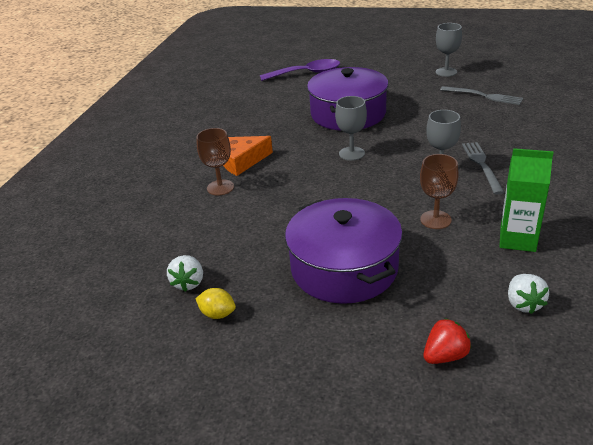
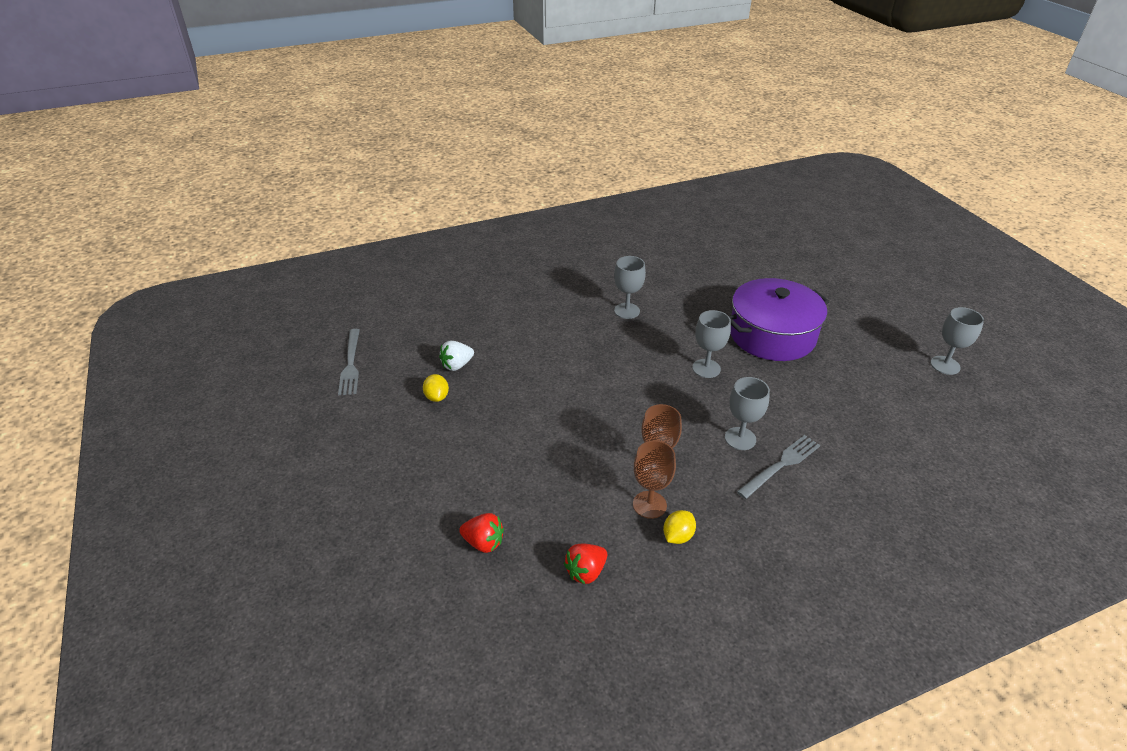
camera: 50 degrees right, 5 degrees up
brown goblet [196,128,234,196] -> brown goblet moved to [633,440,676,519]
orange cheese [223,136,273,176] -> grey goblet [614,256,646,319]
purple spoon [260,59,340,81] -> none
purple pot [285,198,403,304] -> none
grey fork [440,86,523,105] -> grey fork moved to [338,329,360,395]
green carton [499,148,554,252] -> yellow lemon [663,510,696,544]
white strawberry [508,274,549,314] -> red strawberry [564,543,607,584]

